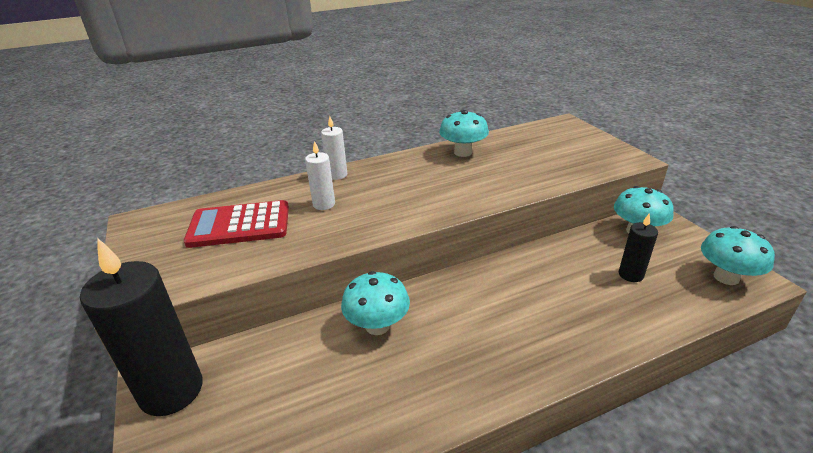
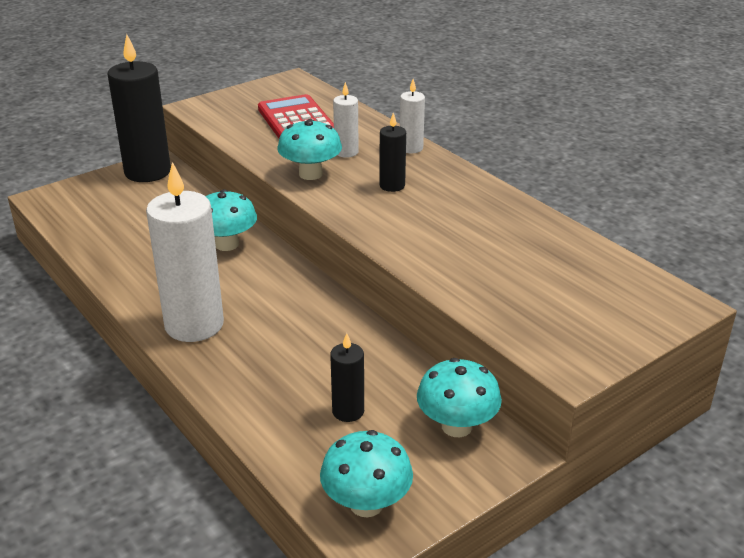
camera: 75 degrees right, 0 degrees up
turquoise mushroom [439,110,489,157] -> turquoise mushroom moved to [277,119,342,180]
none -> white candle [146,162,224,342]
none -> black candle [379,113,406,192]

